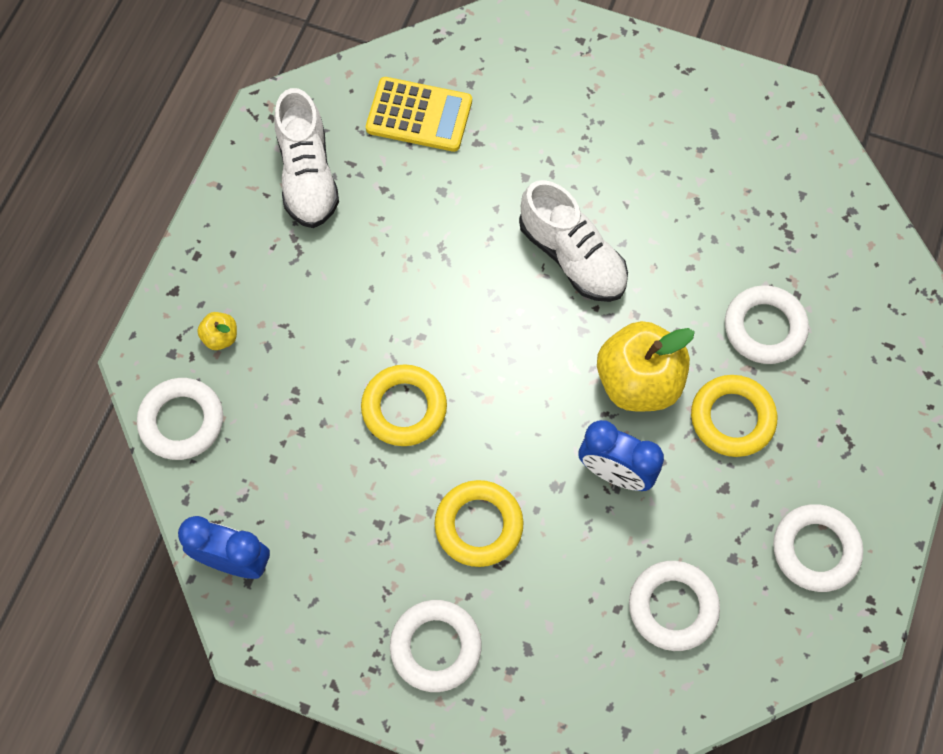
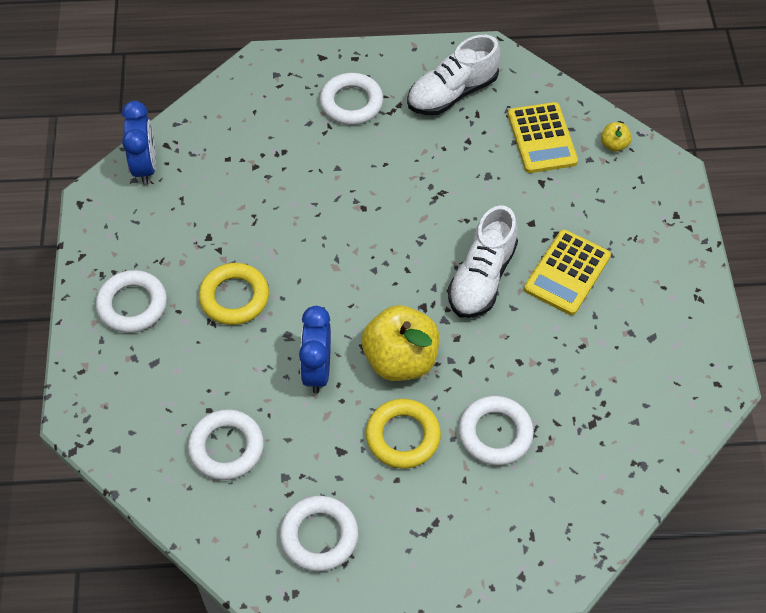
camera: 65 degrees right, 10 degrees down
white ring [137,378,223,460] -> white ring moved to [320,73,383,125]
yellow apple [197,312,237,350] -> yellow apple moved to [601,122,632,152]
yellow ring [361,364,447,446] -> none
none -> yellow calculator [524,229,611,315]

